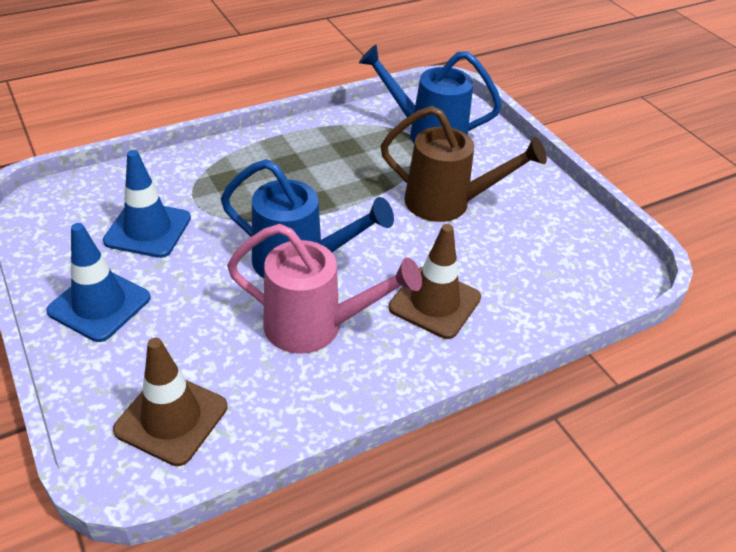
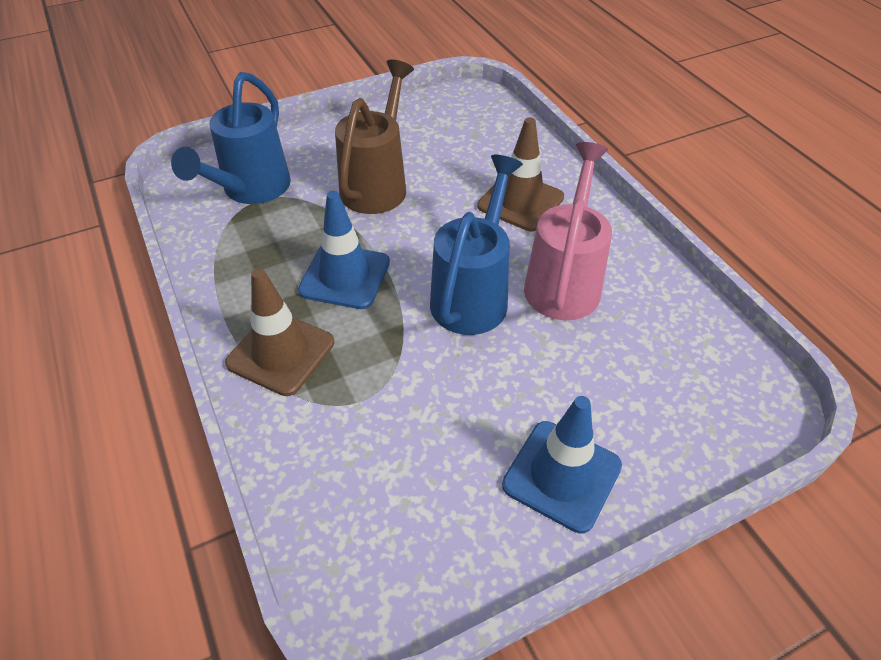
camera: 85 degrees left, 5 degrees up
blue traffic cone [103,150,191,258] -> blue traffic cone moved to [298,191,390,309]
brown traffic cone [113,338,227,466] -> brown traffic cone moved to [225,268,334,396]

